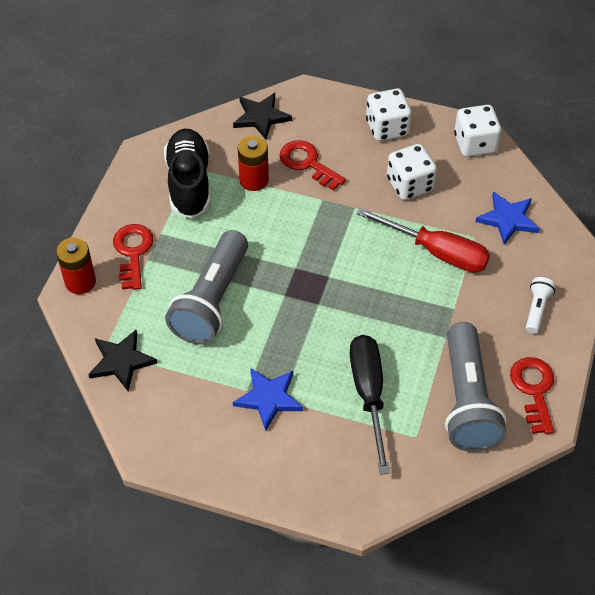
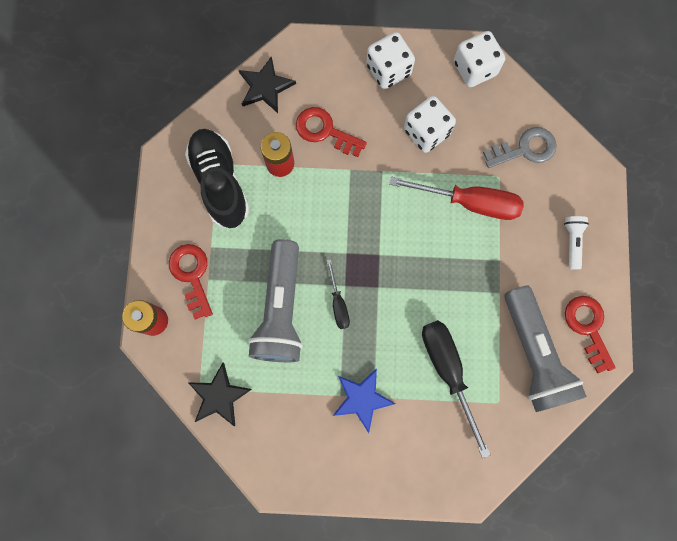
camera: 15 degrees left, 25 degrees up
blue star [475,192,540,245] -> grey key [483,127,557,168]
none -> black screwdriver [327,259,350,329]

